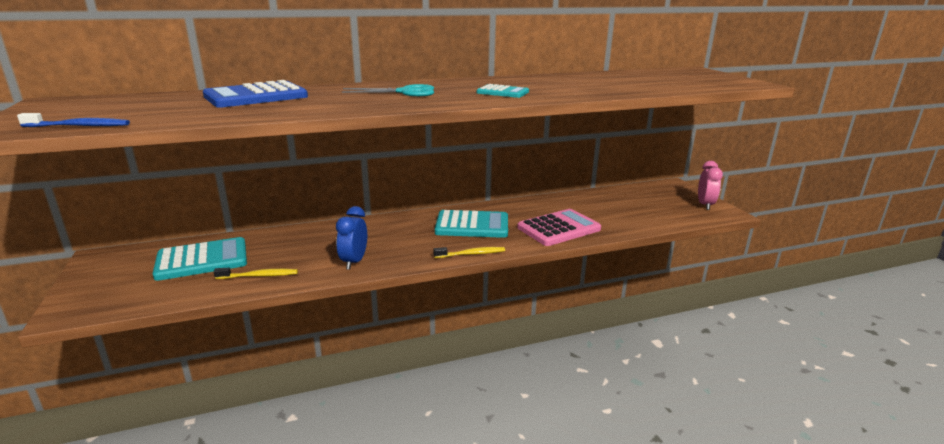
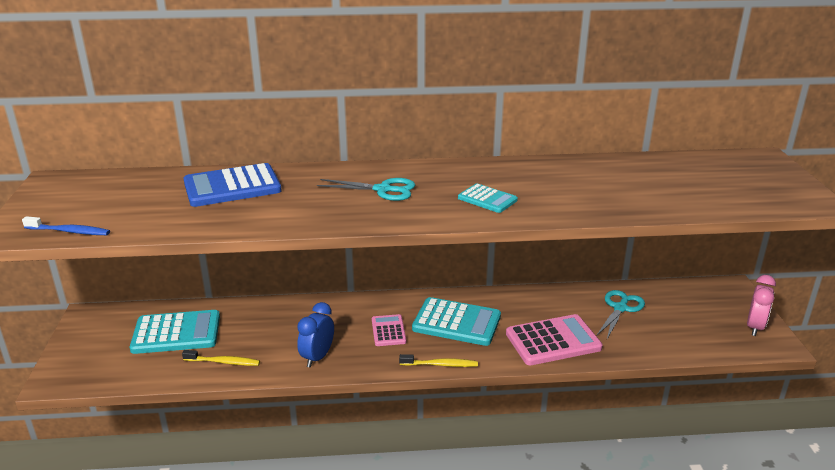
camera: 15 degrees right, 5 degrees up
none -> pink calculator [372,314,406,346]
none -> turquoise scissors [597,290,645,339]

